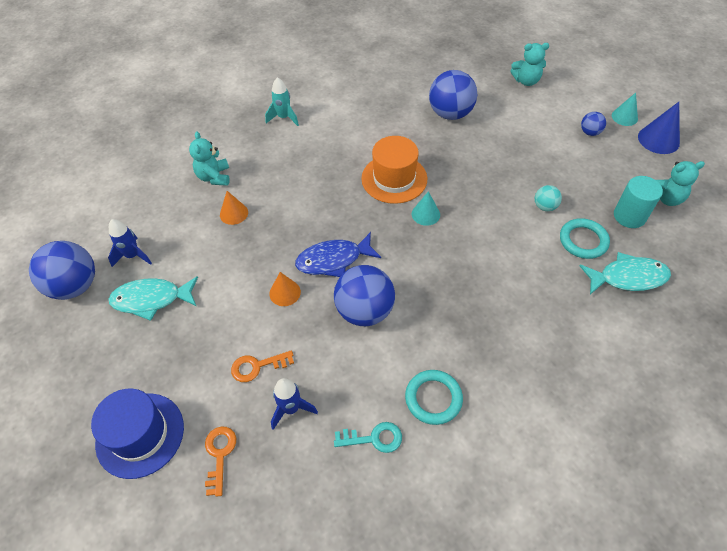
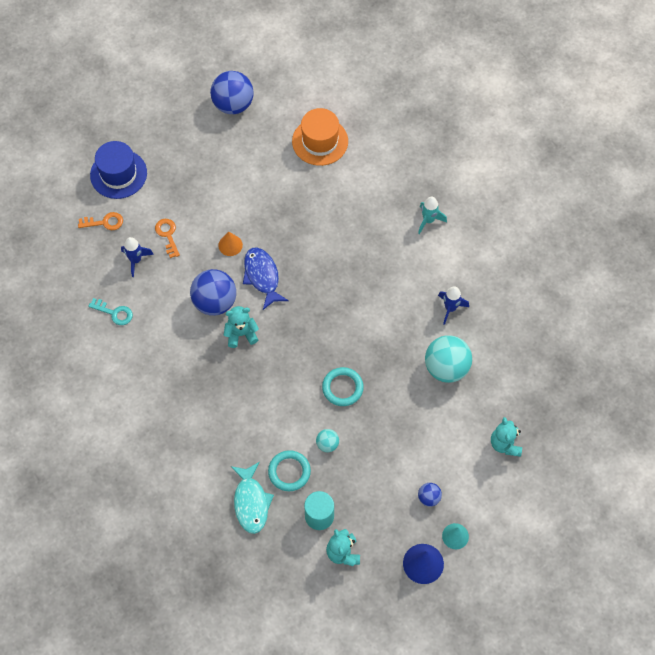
camera: 85 degrees right, 10 degrees up
blue rocket [108,219,152,267] -> blue rocket moved to [438,286,469,325]
turquoise fish [108,276,198,321] -> none
turquoise teddy bear [189,131,230,186] -> turquoise teddy bear moved to [224,306,259,348]
orange cone [220,191,248,225] -> none
turquoise key [334,422,402,453] -> turquoise key turned 60 degrees counterclockwise [88,298,133,325]
orange hat [361,136,427,204] -> orange hat moved to [292,108,348,166]
turquoise ring [405,370,463,425] -> turquoise ring moved to [322,367,364,406]
turquoise cone [412,191,440,226] -> none
blue ball [429,70,477,120] -> turquoise ball [425,335,472,383]

